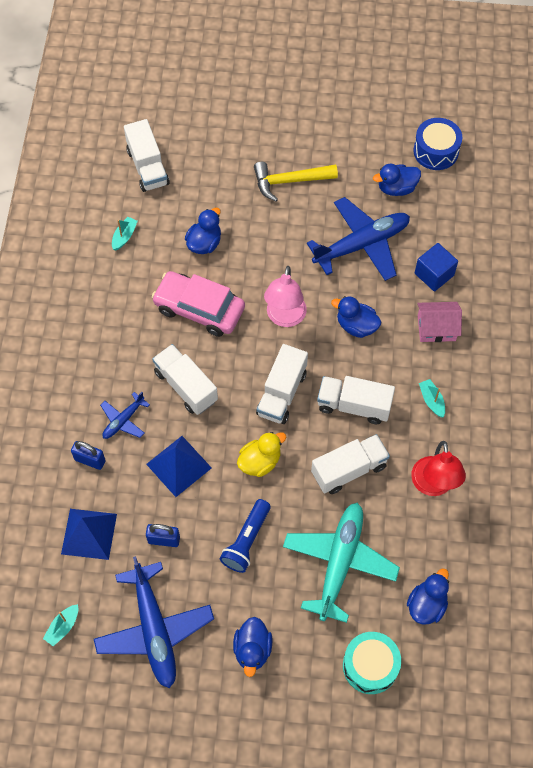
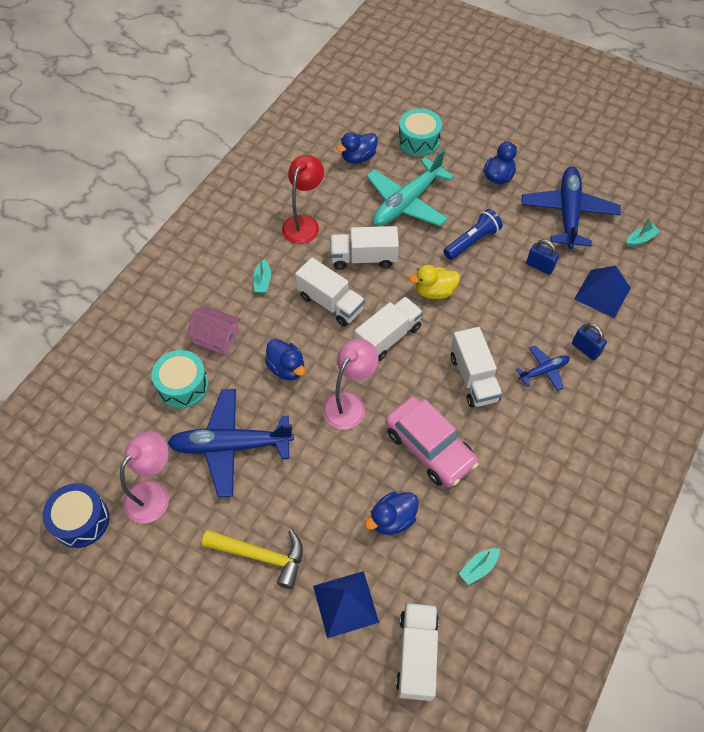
camera: 155 degrees left, 5 degrees down
blue pyramid [146,436,212,497] -> blue pyramid moved to [313,571,379,638]
blue duck [373,164,421,196] -> pink lamp [120,432,169,524]
blue cube [415,243,458,291] -> turquoise drum [152,350,209,409]

